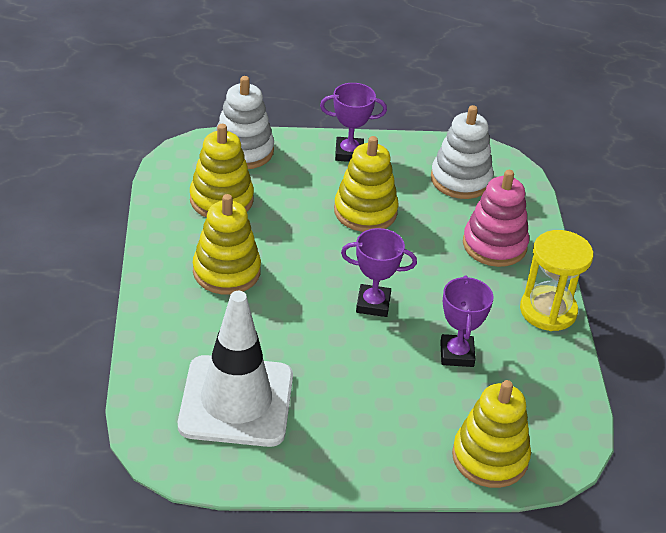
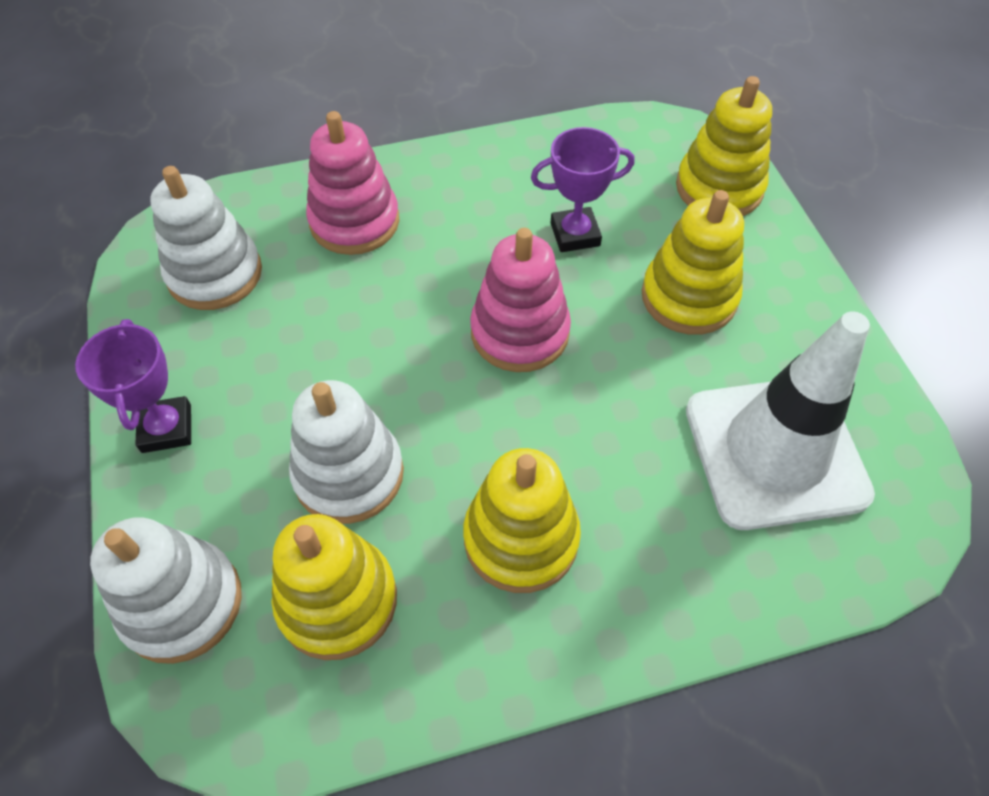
camera: 100 degrees left, 15 degrees up
yellow stacking toy [334,136,399,232] -> yellow stacking toy moved to [641,190,744,335]
purple trophy [341,228,417,317] -> pink stacking toy [470,228,571,372]
yellow hourglass [520,230,593,331] -> none
none -> white stacking toy [289,380,404,524]

